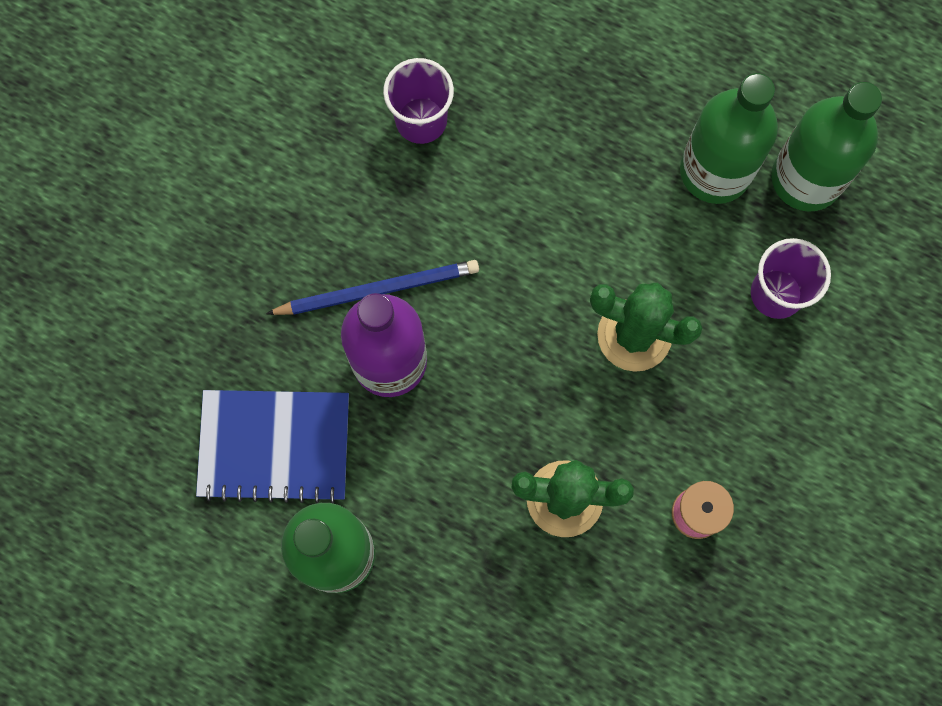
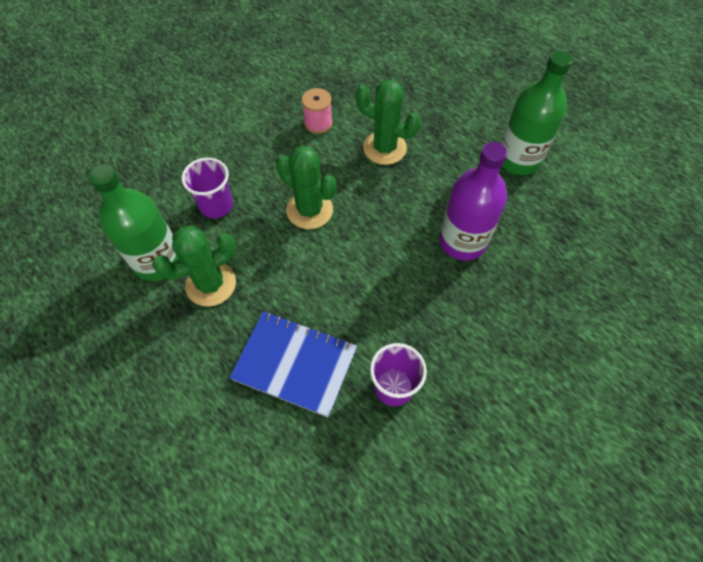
camera: 160 degrees left, 15 degrees down
blue notebook [196,390,349,503] -> blue notebook moved to [229,311,357,417]
blue pencil [266,260,479,315] -> none
green bottle [680,73,778,204] -> green cactus [152,226,236,307]

